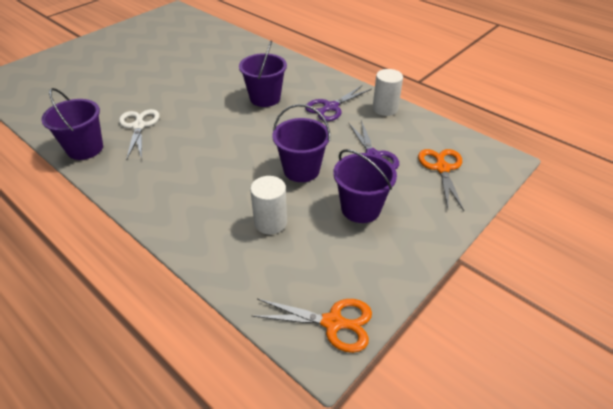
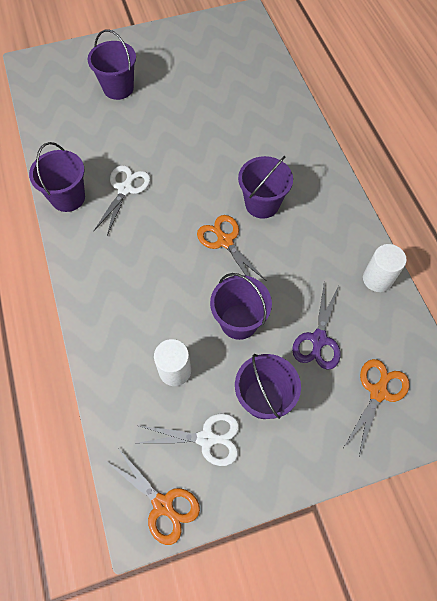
camera: 30 degrees right, 20 degrees up
purple scissors [305,85,372,121] -> none
none -> purple bucket [88,29,136,100]
none -> white scissors [139,413,239,466]
none -> orange scissors [197,215,266,280]

